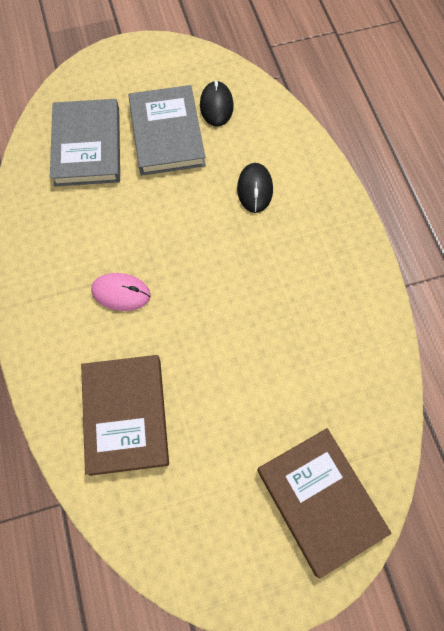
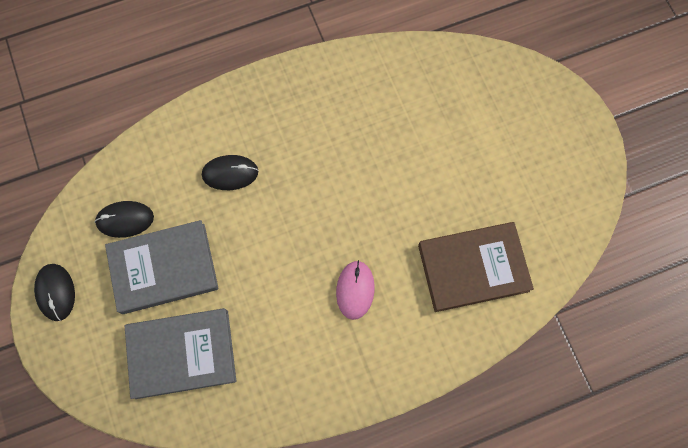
camera: 95 degrees left, 5 degrees up
brown book [257,428,391,578] -> none
none -> black mouse [34,264,75,321]

